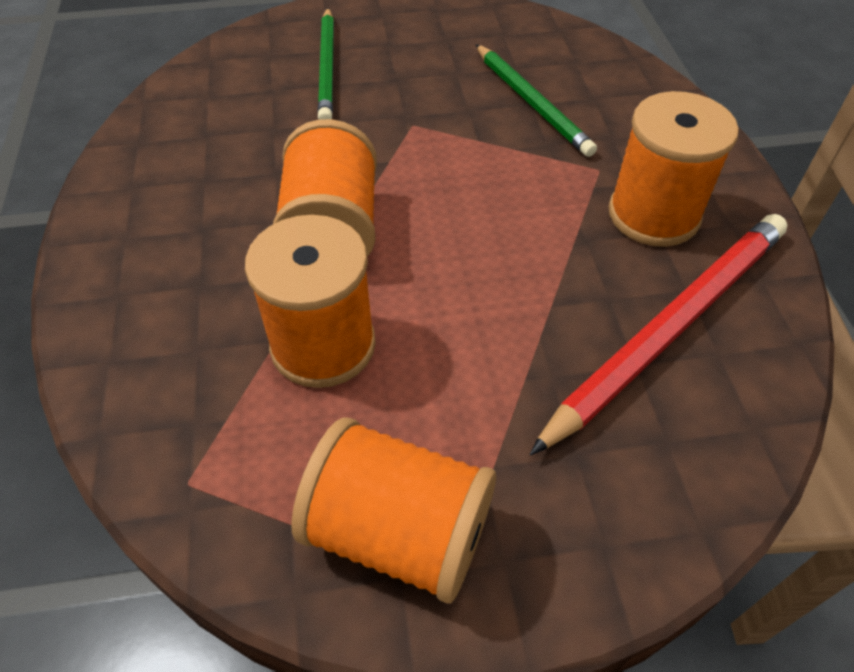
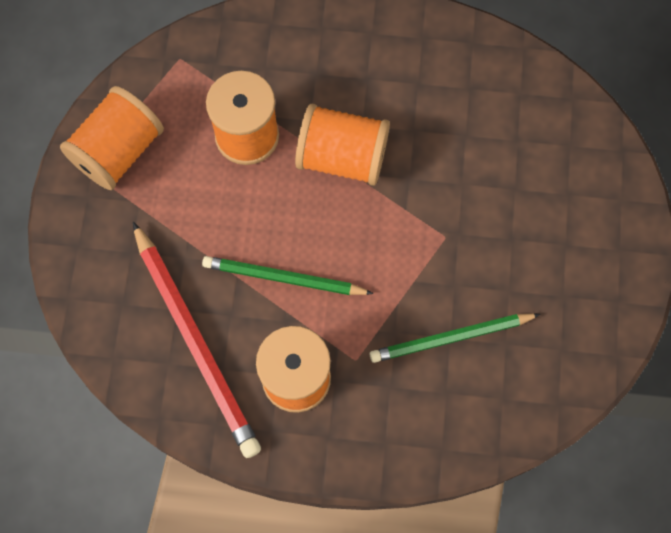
camera: 105 degrees right, 20 degrees up
green pencil [318,8,334,119] -> green pencil moved to [202,256,374,295]

